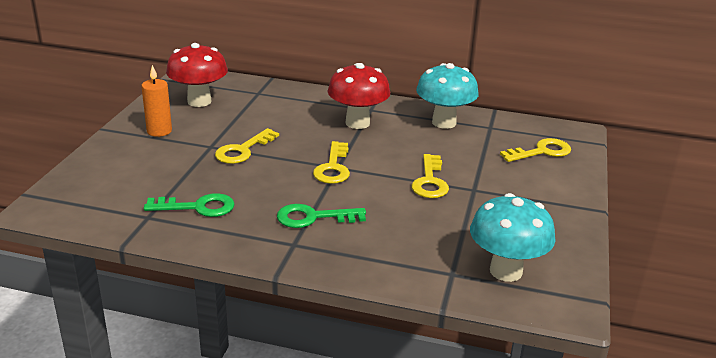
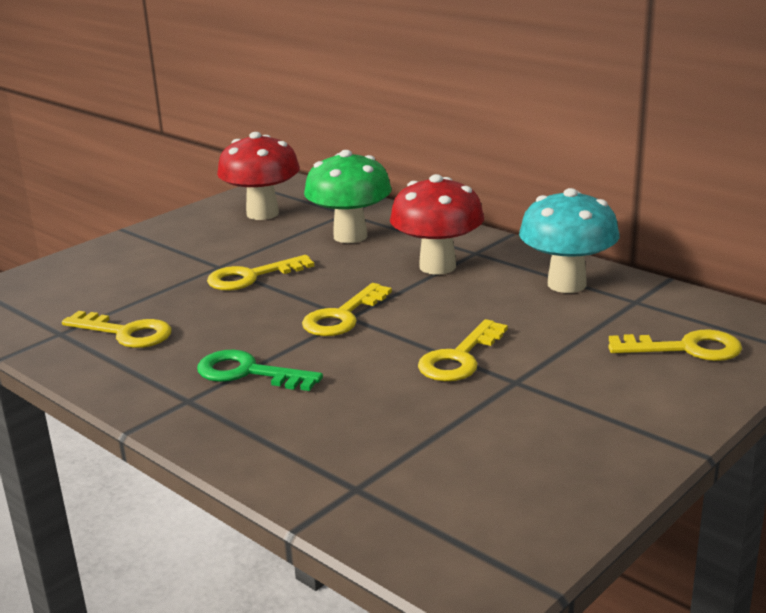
camera: 30 degrees right, 5 degrees down
orange candle [141,65,172,137] -> none
green key [144,193,235,217] -> yellow key [62,311,171,348]
turquoise mushroom [470,193,556,282] -> none
none -> green mushroom [304,150,392,243]

